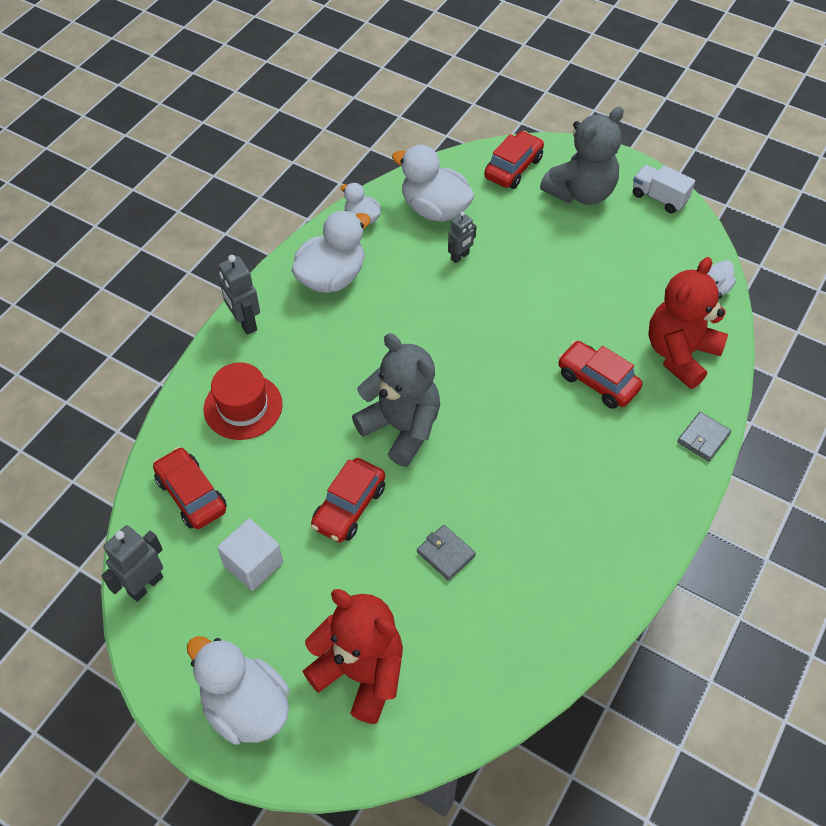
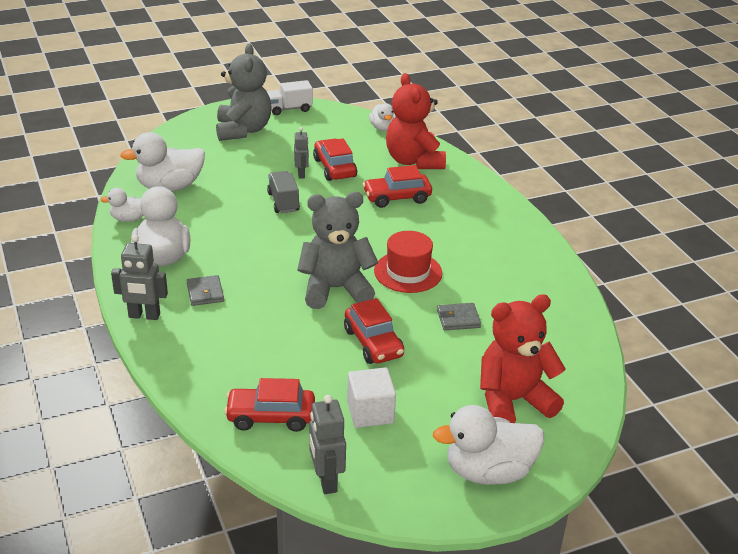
camera: 55 degrees left, 20 degrees down
red hat [204,362,283,440] -> red hat moved to [374,231,442,293]
grey robot [448,212,476,263] -> grey robot moved to [294,127,309,179]
red car [484,131,544,189] -> red car moved to [313,138,357,181]
grey wallet [677,412,731,461] -> grey wallet moved to [187,275,224,306]
none -> grey truck [267,171,300,213]

